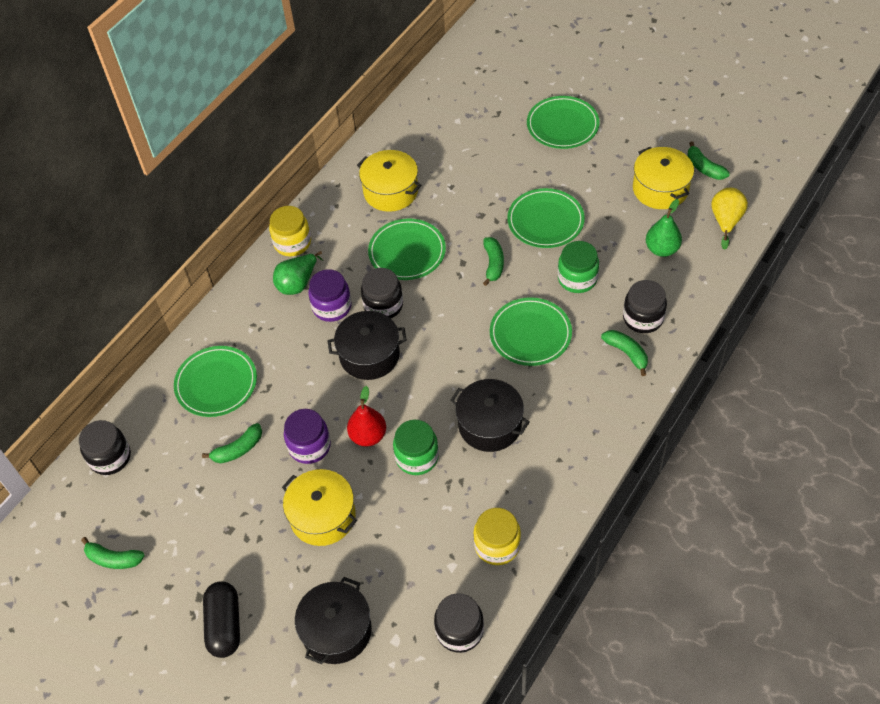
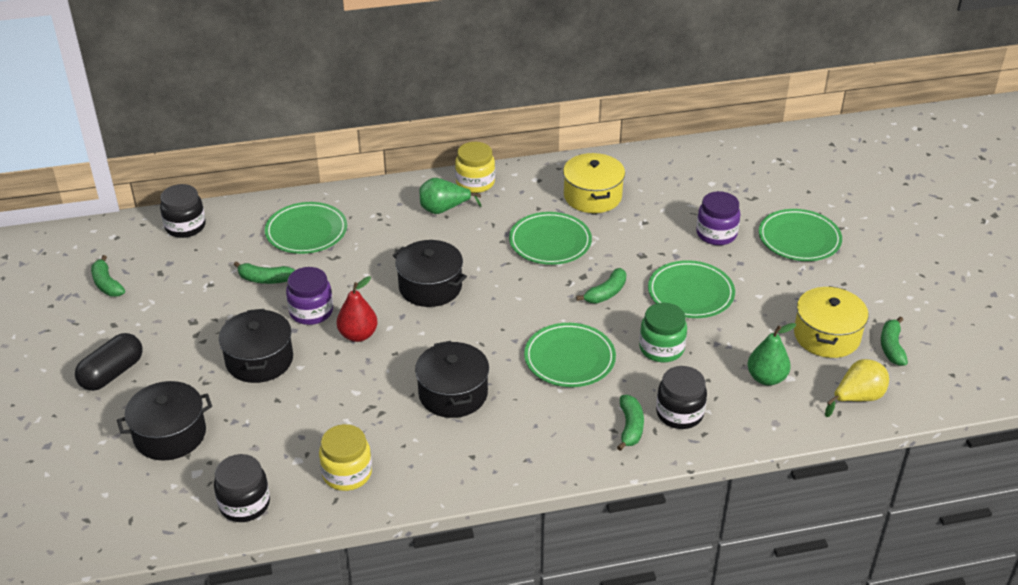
camera: 40 degrees right, 15 degrees down
yellow pot [282,469,357,546] -> black pot [219,309,293,383]
purple jar [308,269,351,322] -> purple jar moved to [696,191,740,245]
black jar [361,268,403,318] -> none
green jar [393,420,439,475] -> none

